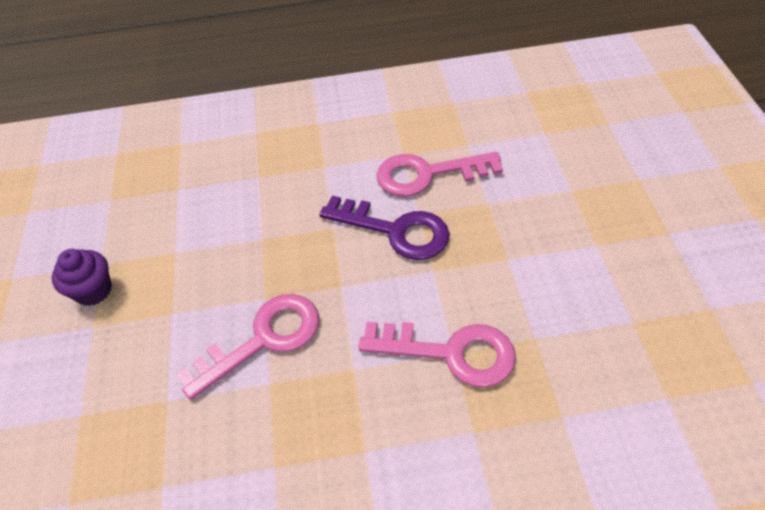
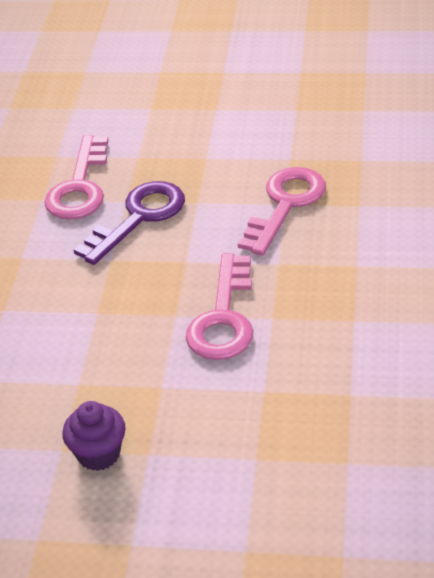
camera: 75 degrees left, 10 degrees down
pink key [176,294,320,400] -> pink key turned 150 degrees counterclockwise [186,253,253,360]

